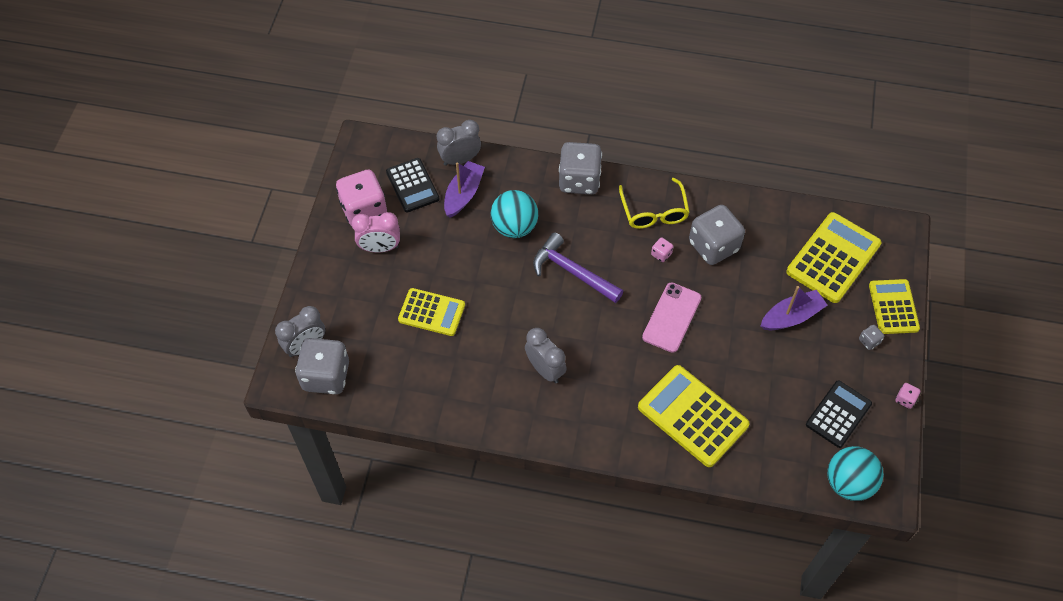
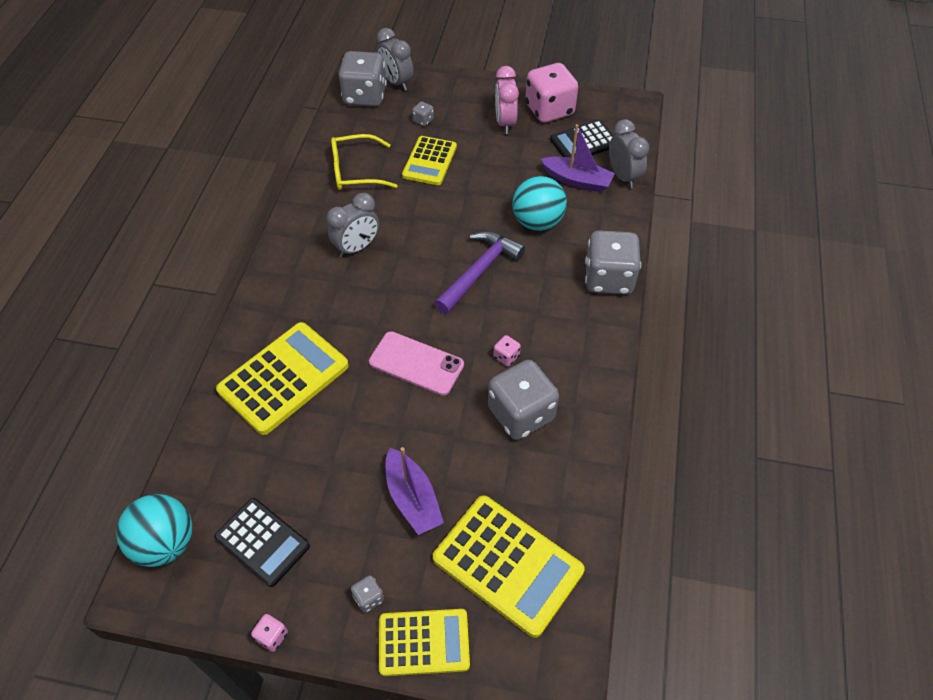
camera: 90 degrees right, 5 degrees down
yellow glasses [619,178,690,229] -> yellow glasses moved to [331,134,397,190]
none -> grey dice [412,101,434,126]

